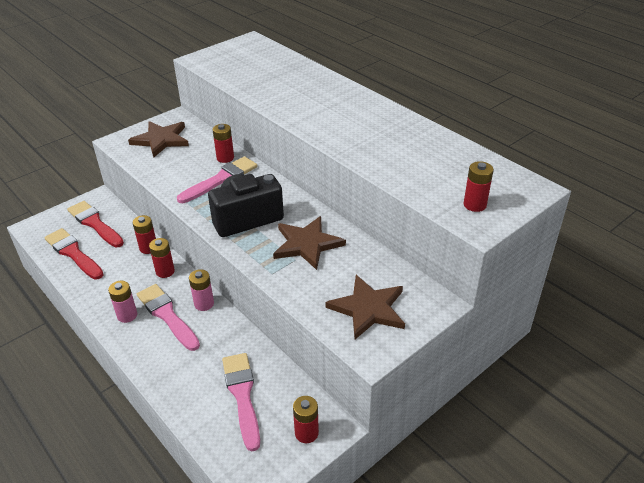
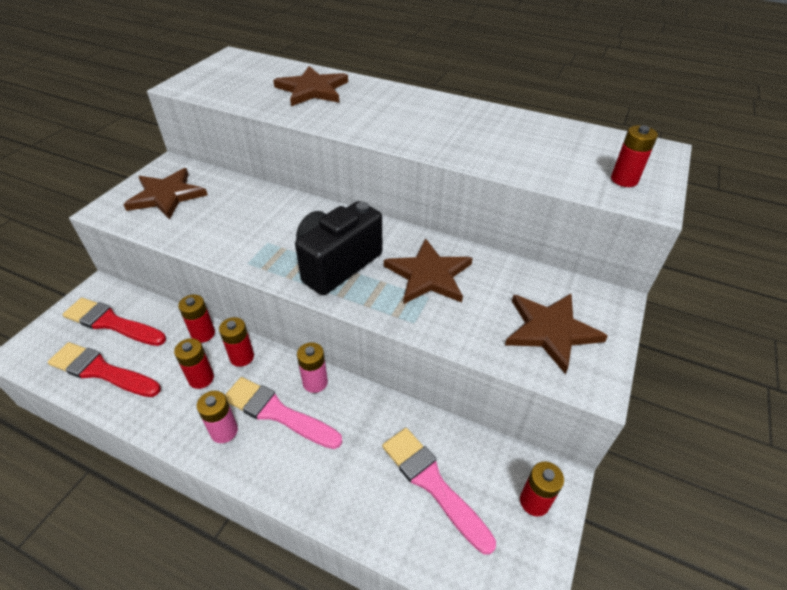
camera: 25 degrees left, 5 degrees up
pink brush [177,156,258,203] -> none
red battery [212,124,234,163] -> red battery moved to [174,338,214,389]
none -> brown star [273,66,348,106]

